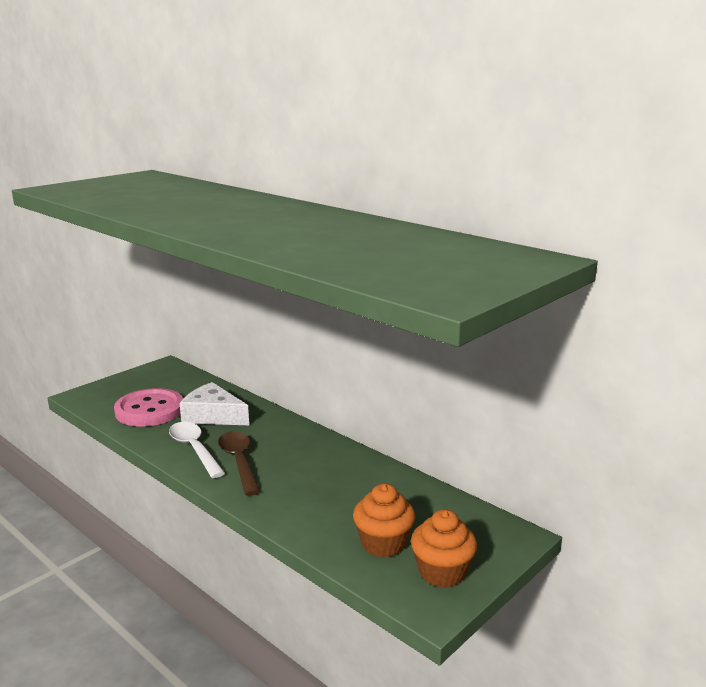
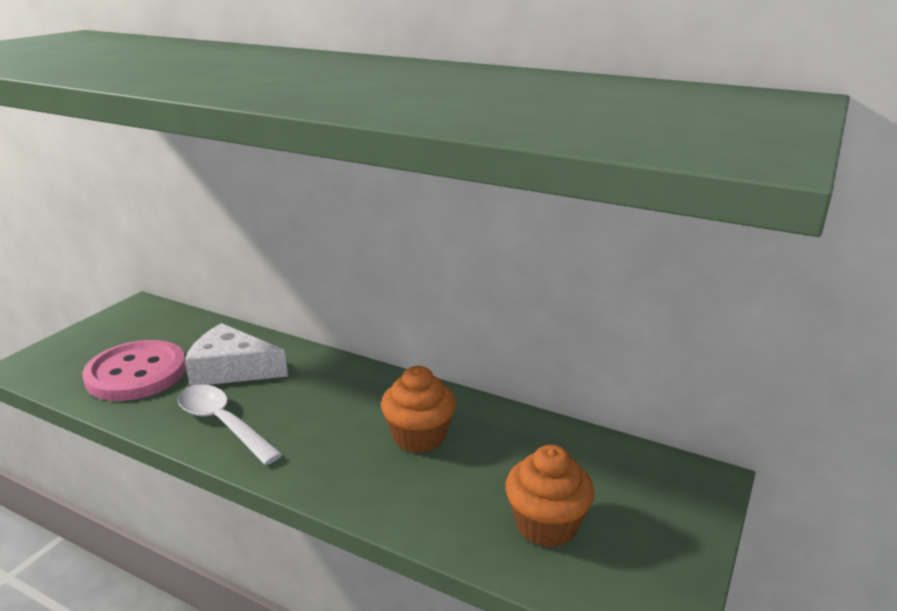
camera: 15 degrees left, 5 degrees up
brown spoon [218,431,260,496] -> none
orange cupcake [411,509,477,588] -> orange cupcake moved to [381,366,456,453]

